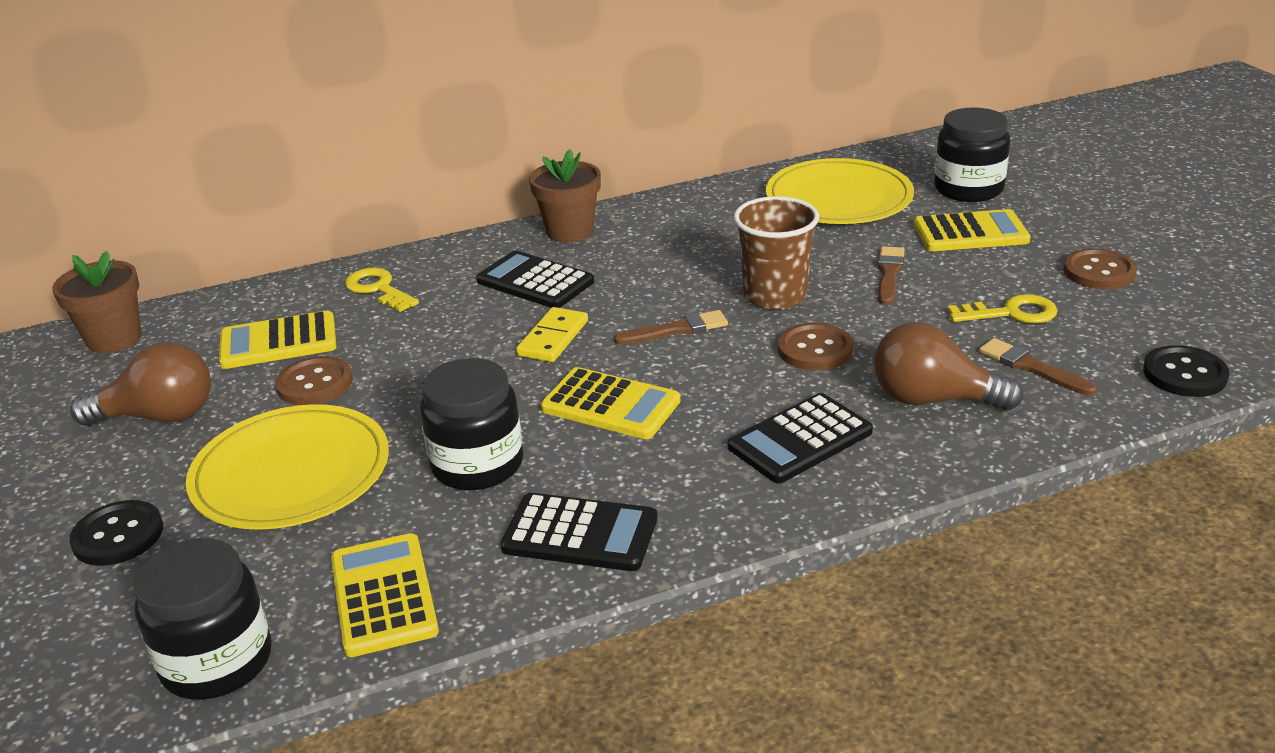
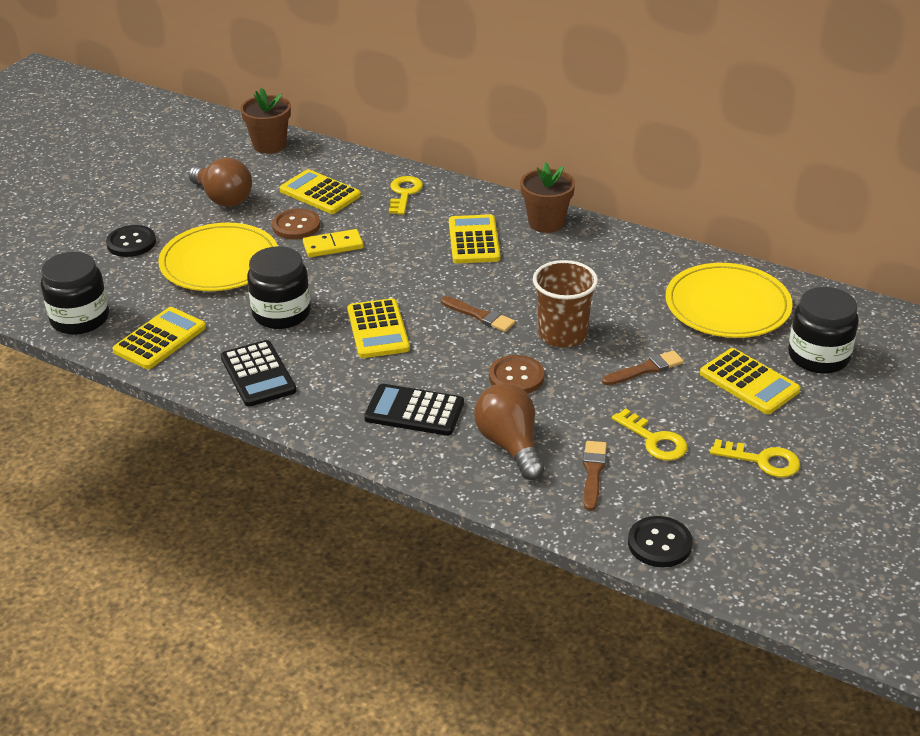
camera: 50 degrees right, 5 degrees up
black calculator [476,251,594,308] -> yellow calculator [449,214,500,263]
yellow domino [516,307,588,362] -> yellow domino moved to [303,229,363,257]
brown button [1063,248,1137,289] -> yellow key [710,439,800,478]

